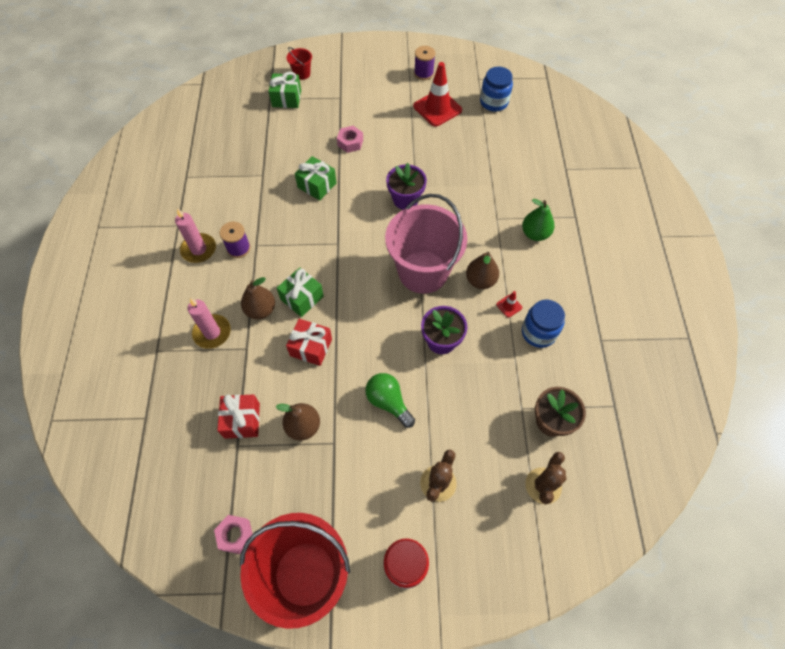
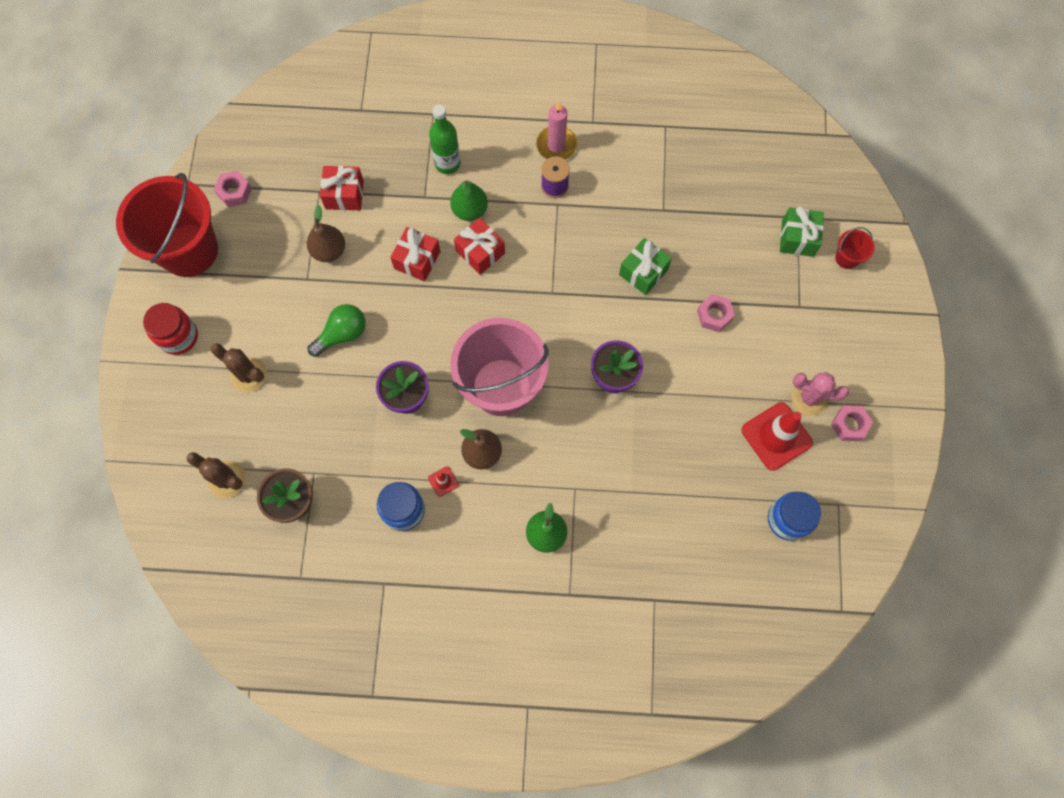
camera: 95 degrees right, 10 degrees up
pink candle [187,298,231,349] -> green bottle [429,104,461,174]
brown pear [241,277,275,319] -> green pear [450,180,488,221]
green gift [277,268,324,317] -> red gift [454,218,505,275]
purple spool [414,46,435,80] -> pink nut [831,405,873,441]
none -> pink cactus [791,372,849,416]

